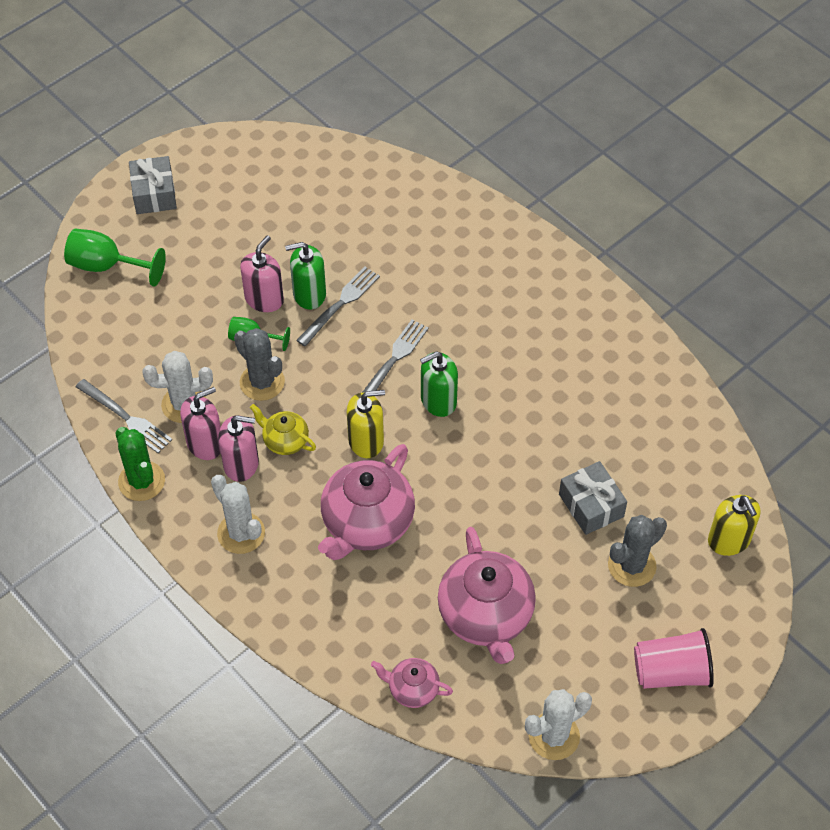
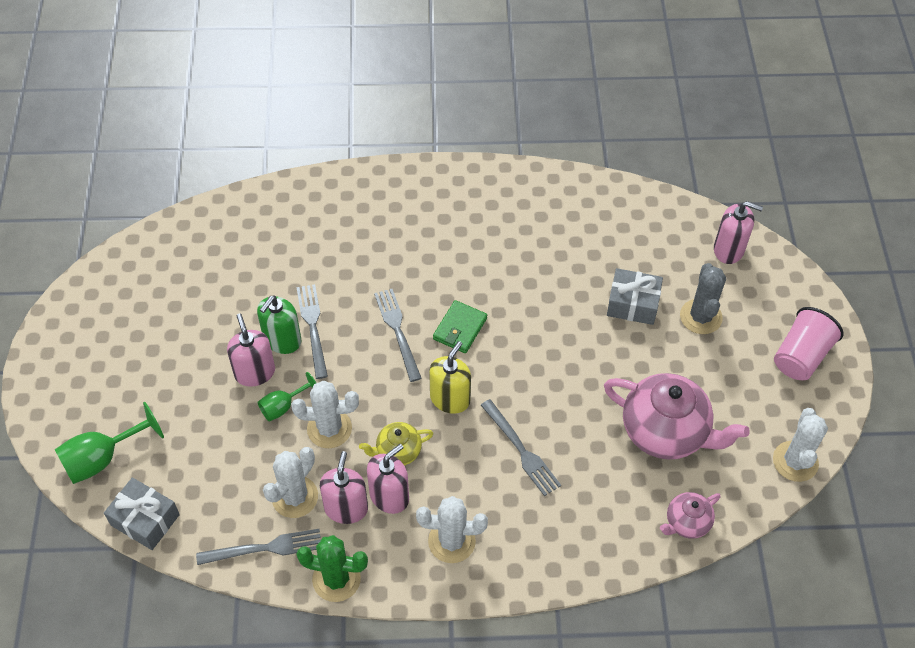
camera: 50 degrees left, 0 degrees up
grey gift [129,156,177,214] -> grey gift moved to [104,477,180,550]
grey cactus [234,328,285,401] -> white cactus [291,380,359,448]
pink teapot [318,444,415,560] -> grey fork [481,399,561,496]
green soap dispenser [420,351,458,417] -> green wallet [433,300,487,353]
yellow soap dispenser [708,495,761,556] -> pink soap dispenser [714,201,763,264]

